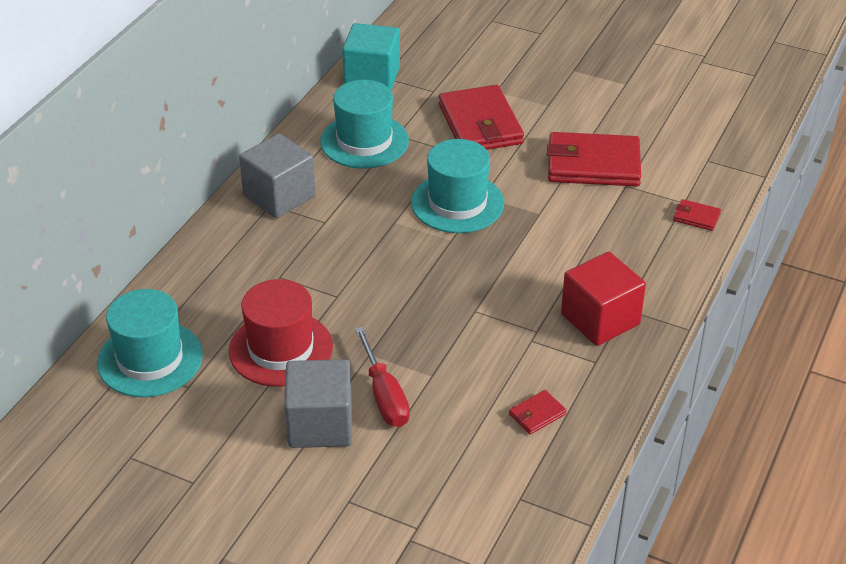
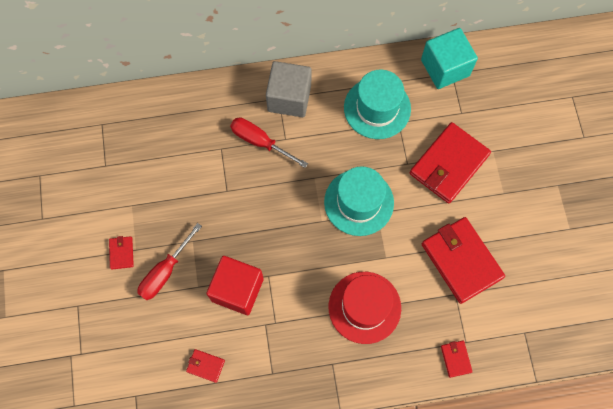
camera: 55 degrees right, 30 degrees up
turquoise hat [97,289,203,397] -> none
red hat [229,279,333,387] -> red hat moved to [328,272,401,344]
grey cube [284,359,352,448] -> red wallet [109,236,134,269]
red cube [561,252,646,346] -> red cube moved to [206,256,264,315]
none -> red screwdriver [230,118,308,168]

